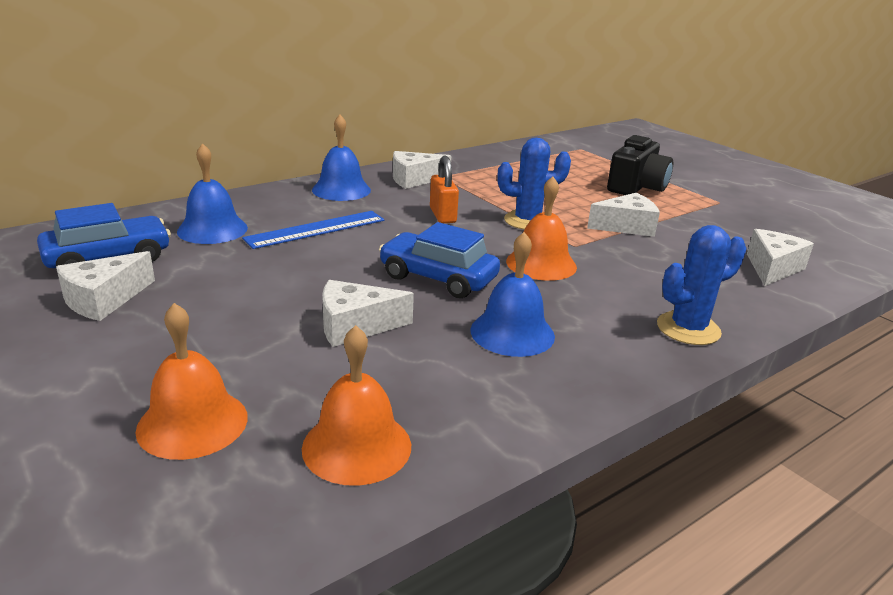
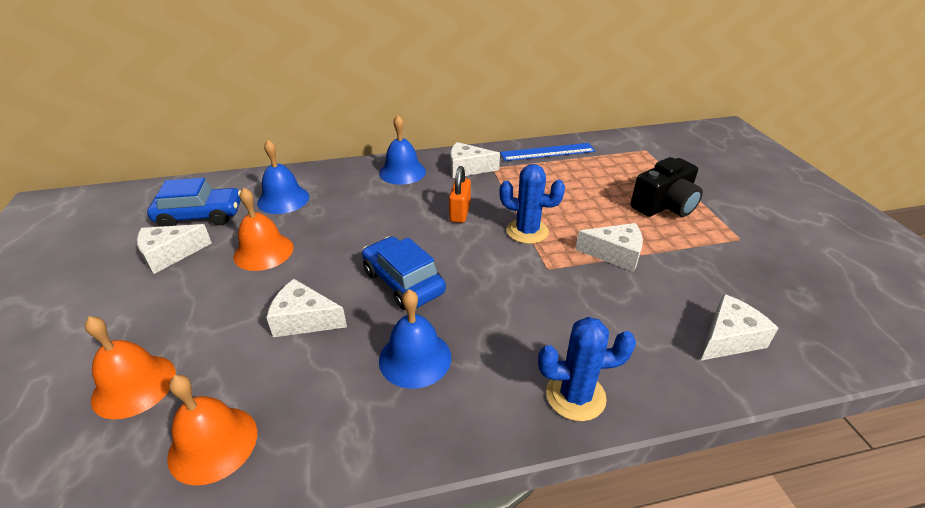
camera: 25 degrees right, 10 degrees up
blue ruler [242,211,384,249] -> blue ruler moved to [500,143,595,161]
orange bell [506,176,577,281] -> orange bell moved to [233,187,294,271]

